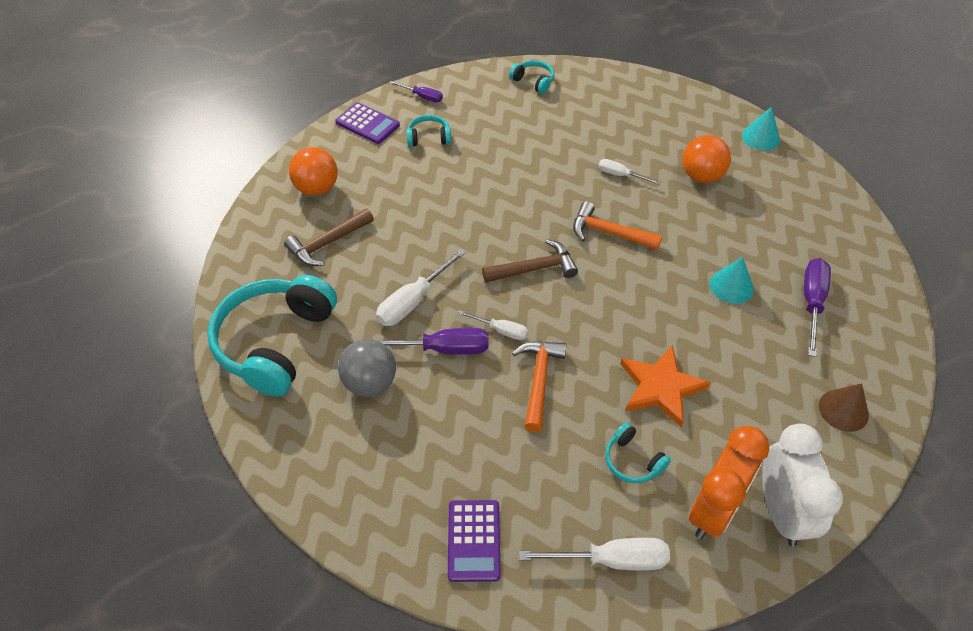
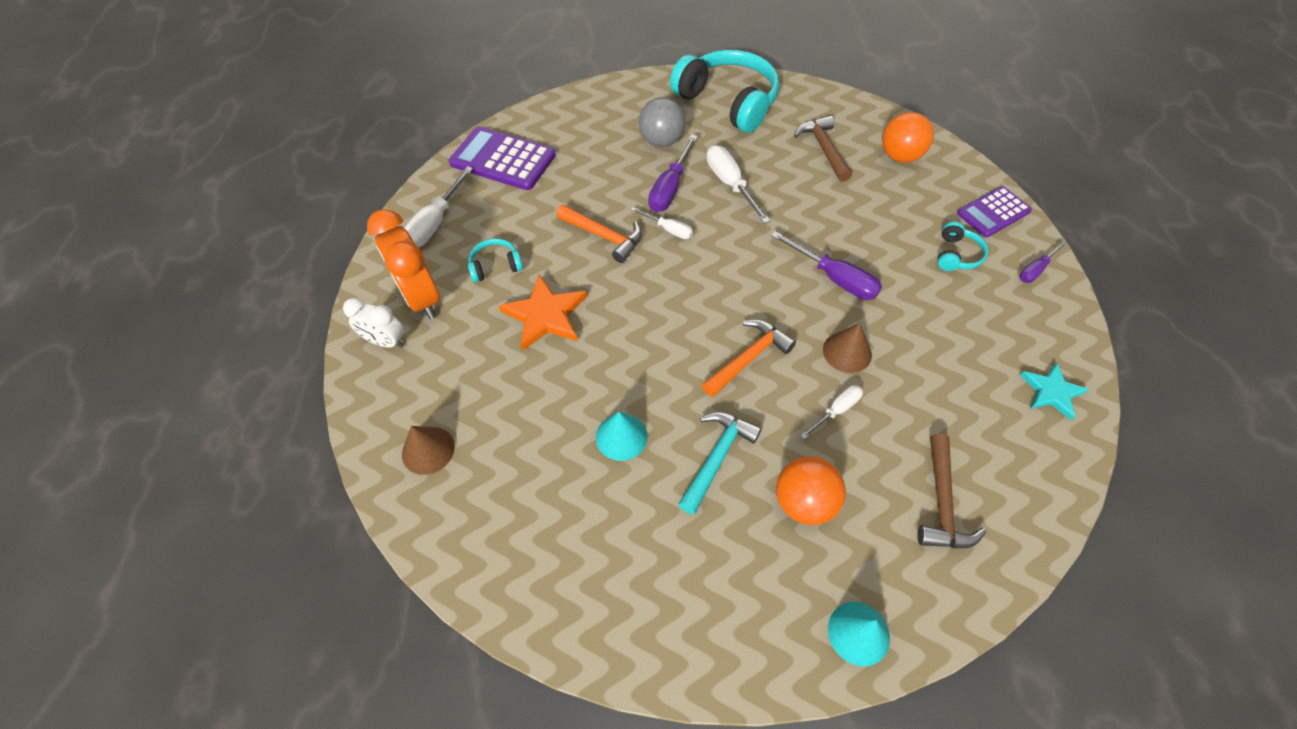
camera: 115 degrees right, 5 degrees up
purple calculator [448,500,501,582] -> purple calculator [449,126,556,190], size x1.54
white screwdriver [458,310,528,340] -> white screwdriver turned 105 degrees counterclockwise [631,207,693,239]
brown hammer [482,239,578,282] -> brown hammer moved to [918,434,986,548]
turquoise headphones [509,60,554,94] -> turquoise star [1020,362,1089,420]
white clock [762,423,843,547] -> white clock [343,298,404,348], size x0.60
purple screwdriver [804,258,831,357] -> purple screwdriver moved to [771,231,882,300]
none -> turquoise hammer [678,412,762,515]
none -> brown cone [823,323,872,373]

